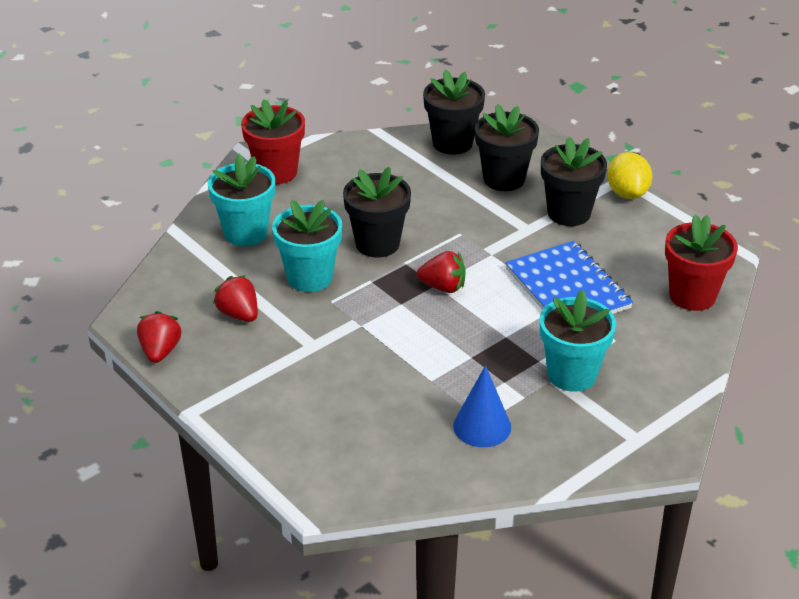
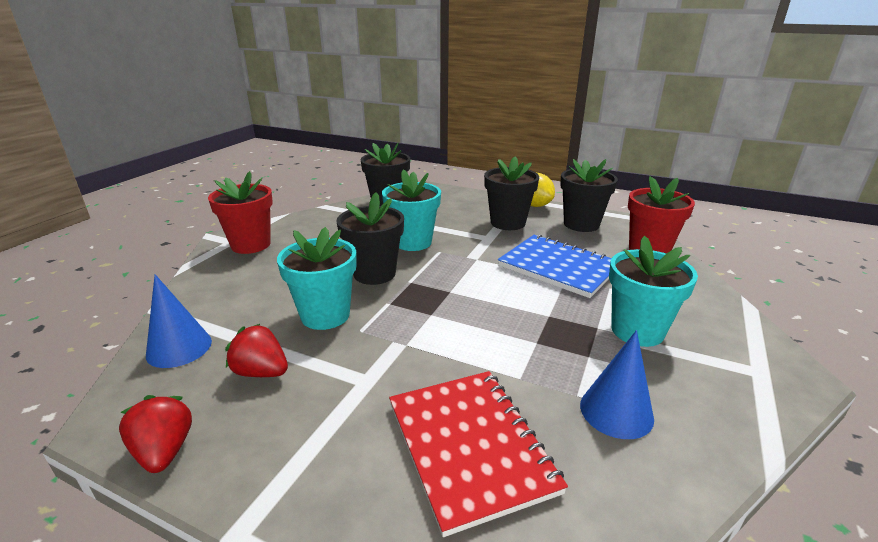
camera: 25 degrees left, 10 degrees down
turquoise flower pot [208,154,275,246] -> turquoise flower pot moved to [382,169,441,251]
red strawberry [417,251,466,293] -> none
black flower pot [475,104,539,191] -> black flower pot moved to [560,159,618,232]
none -> blue cone [146,274,212,368]
none -> red notebook [389,371,568,537]

